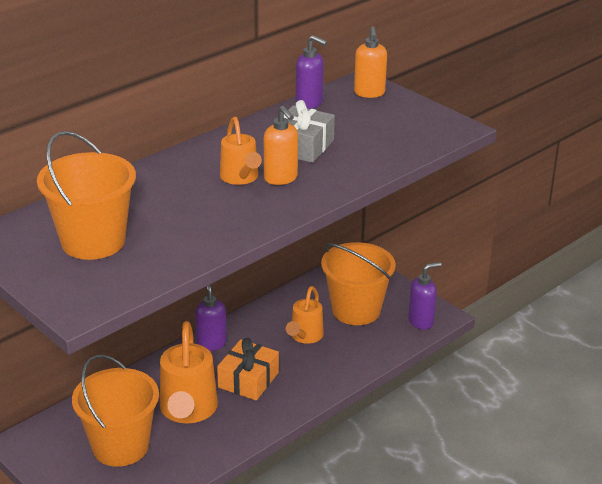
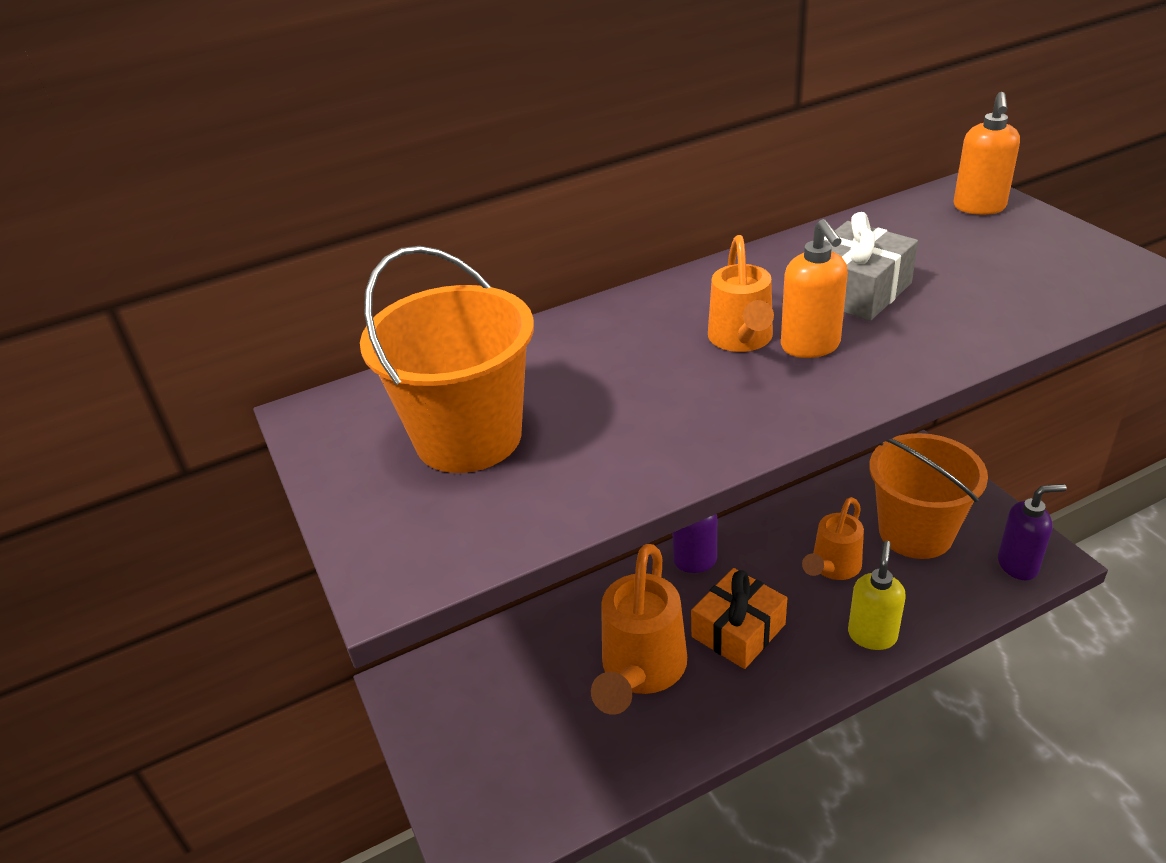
camera: 20 degrees right, 5 degrees up
orange bucket [72,354,159,467] -> none
purple soap dispenser [296,35,327,109] -> none
none -> yellow soap dispenser [848,541,906,650]

